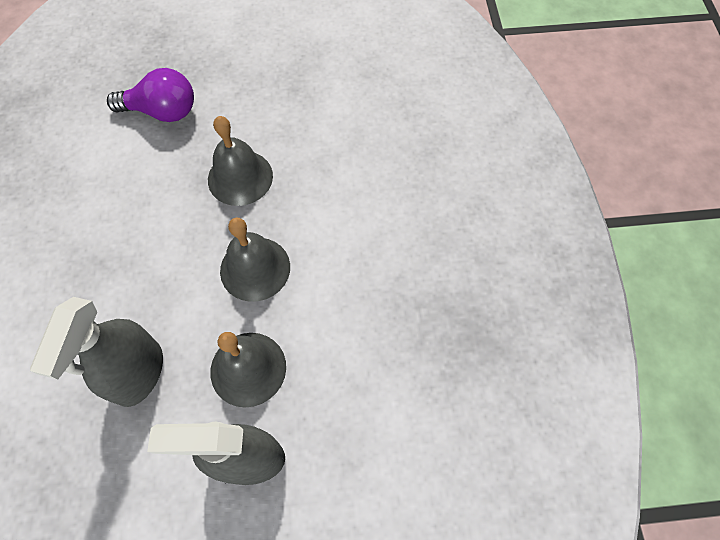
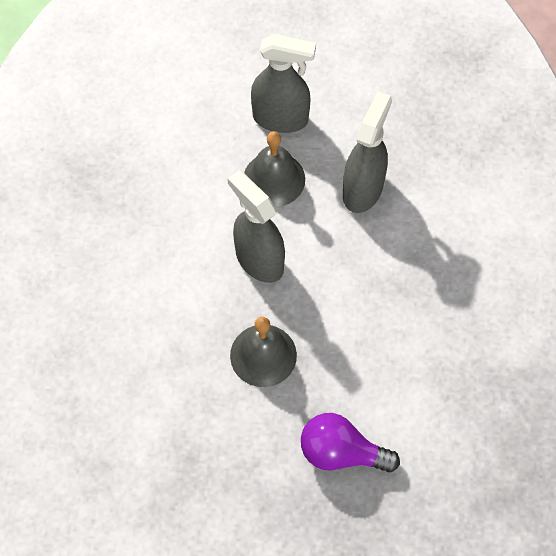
camera: 170 degrees left, 0 degrees up
grey bell [220,218,290,302] -> grey spray bottle [228,171,285,283]

